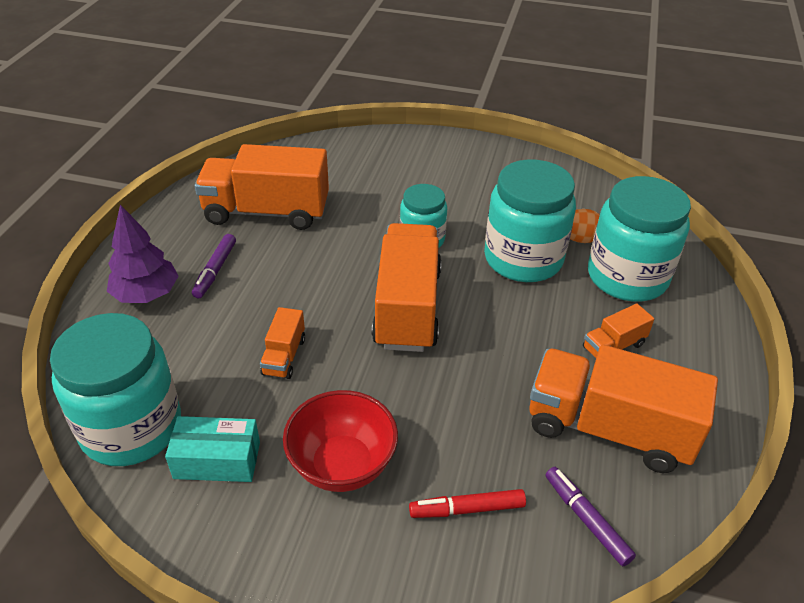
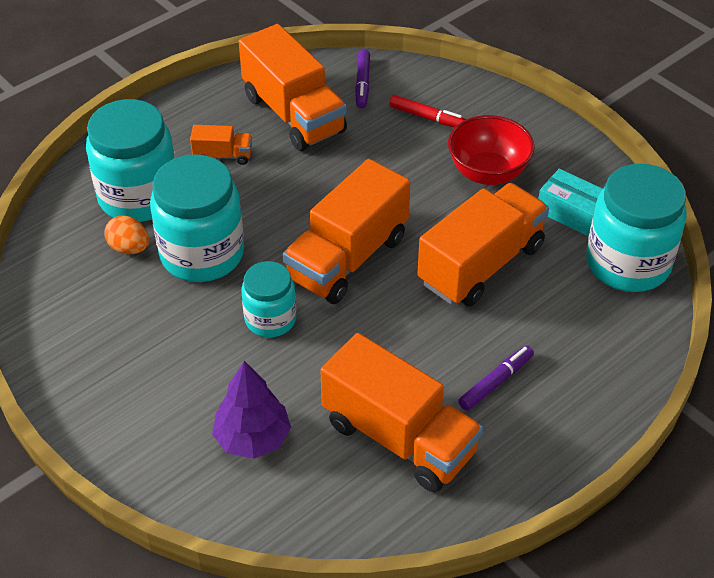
camera: 145 degrees left, 5 degrees up
purple tree [107,205,178,303] -> purple tree moved to [212,361,291,459]
orange truck [260,307,305,379] -> orange truck [417,183,549,307], size x2.19

